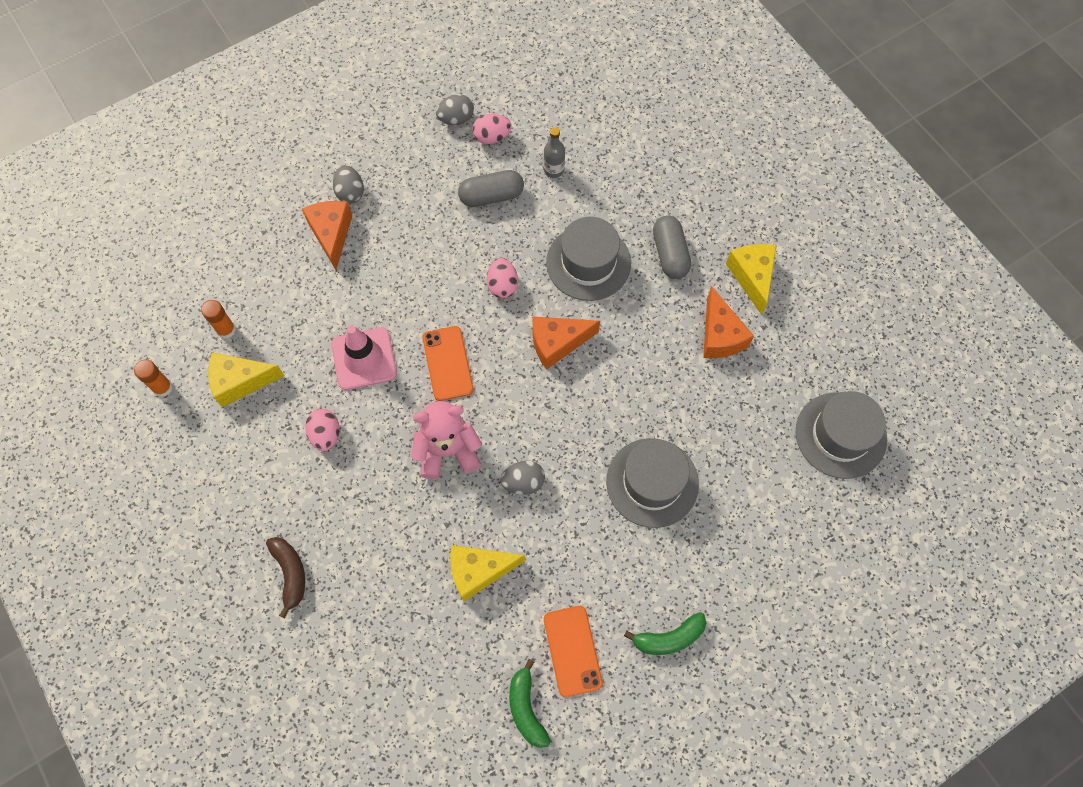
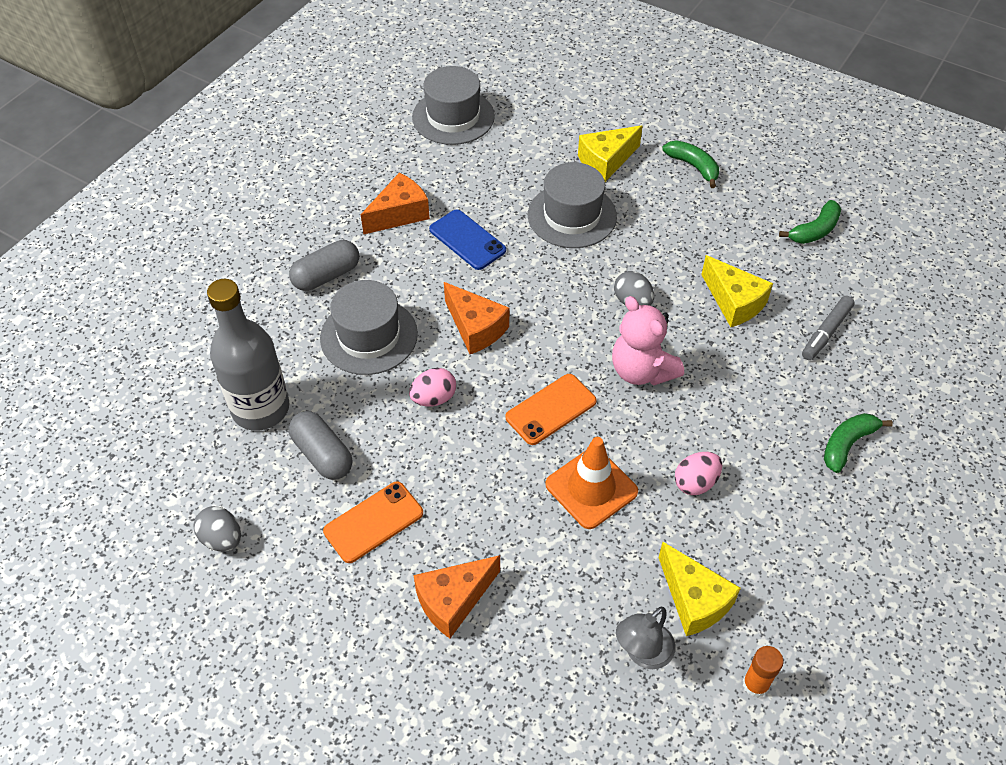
camera: 115 degrees left, 15 degrees down
orange glue stick [201,300,236,339] -> grey lamp [616,607,676,669]
brown banana [266,537,305,618] -> green banana [824,413,893,473]
pink traffic cone [331,325,397,390] -> orange traffic cone [545,437,638,529]
grey egg [333,165,364,204] -> none
pink egg [472,114,512,144] -> none
grey bottle [544,127,565,178] -> grey bottle [207,279,289,431], size x2.26
orange phone [544,606,603,697] -> orange phone moved to [323,482,423,563]
yellow cheese [726,244,777,315] -> yellow cheese moved to [578,125,643,182]
none -> blue phone [429,210,506,270]
none -> grey marker [802,296,855,360]

